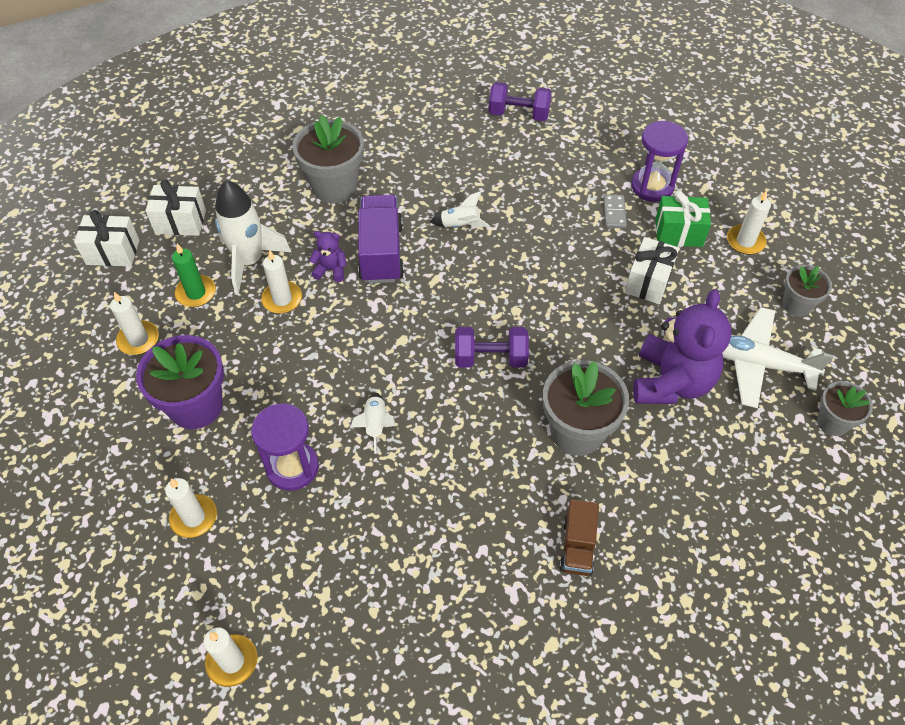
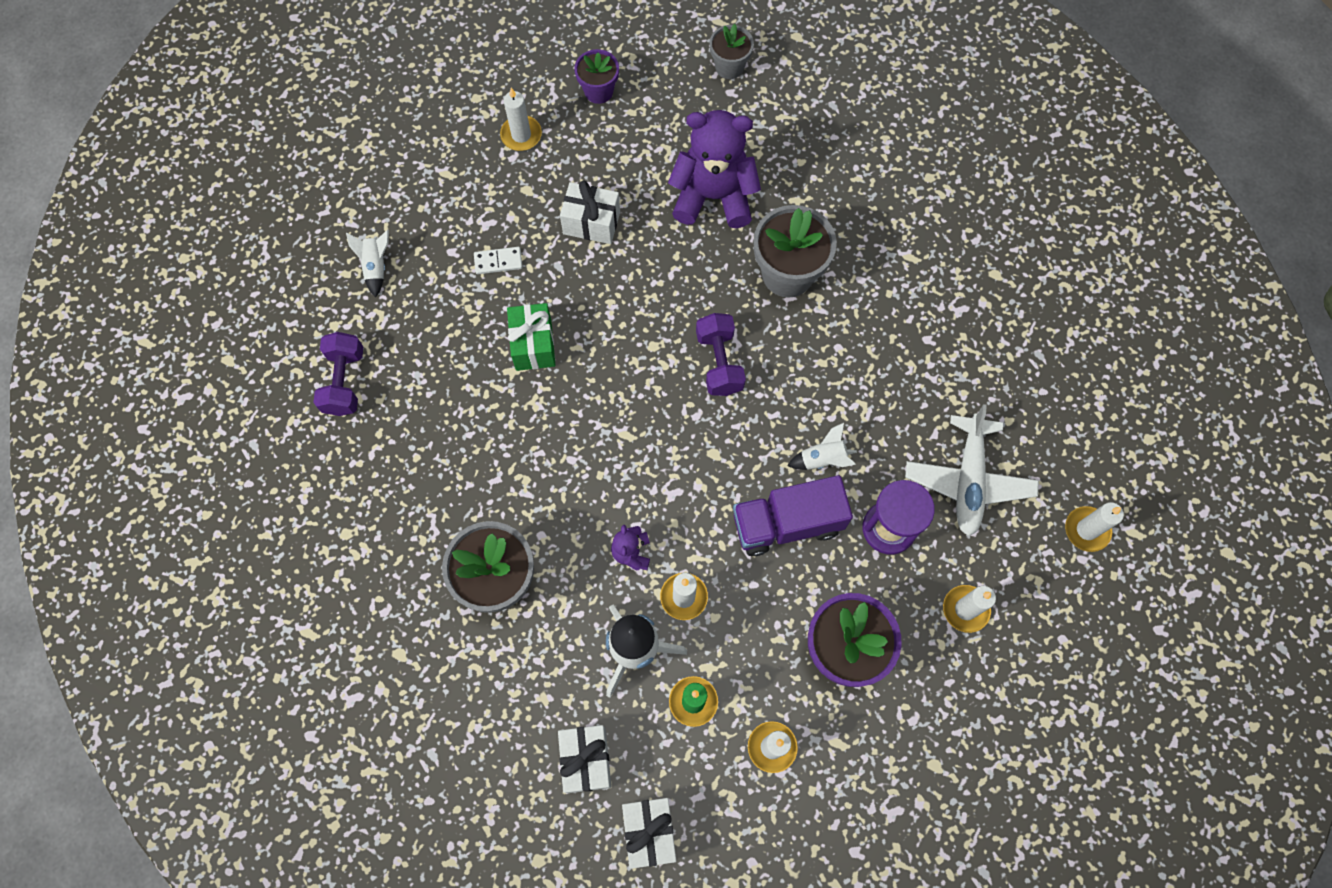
camera: 100 degrees left, 15 degrees up
purple truck [358,195,404,283] -> purple truck moved to [733,475,853,556]
white rocket [430,191,490,228] -> white rocket moved to [346,230,389,298]
brown truck [559,499,599,576] -> none
grey domino [604,195,627,228] -> white domino [474,247,522,274]
purple hourglass [631,121,688,202] -> none
green gift [655,191,711,247] -> green gift moved to [507,303,556,371]
white plane [722,307,834,408] -> white plane moved to [905,404,1039,536]
grey flower pot [782,265,832,317] -> purple flower pot [574,49,619,104]

